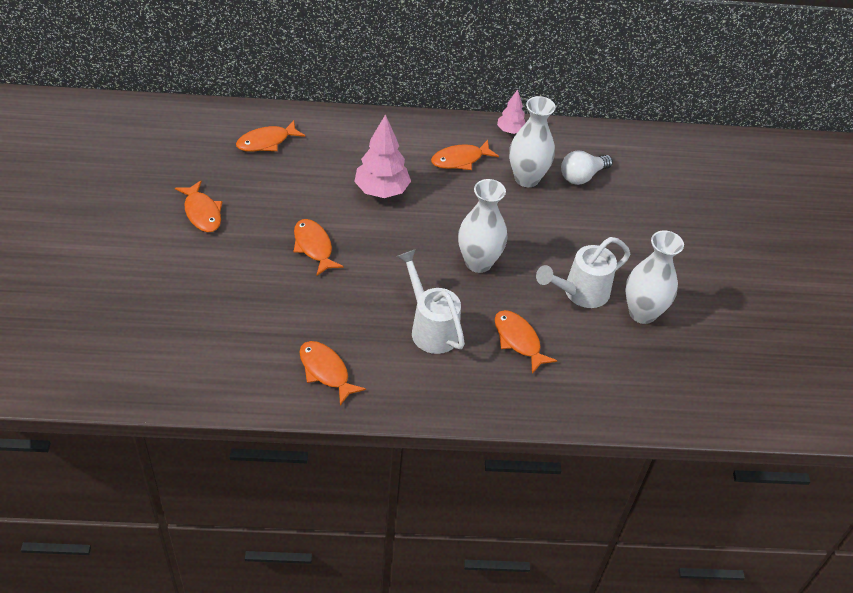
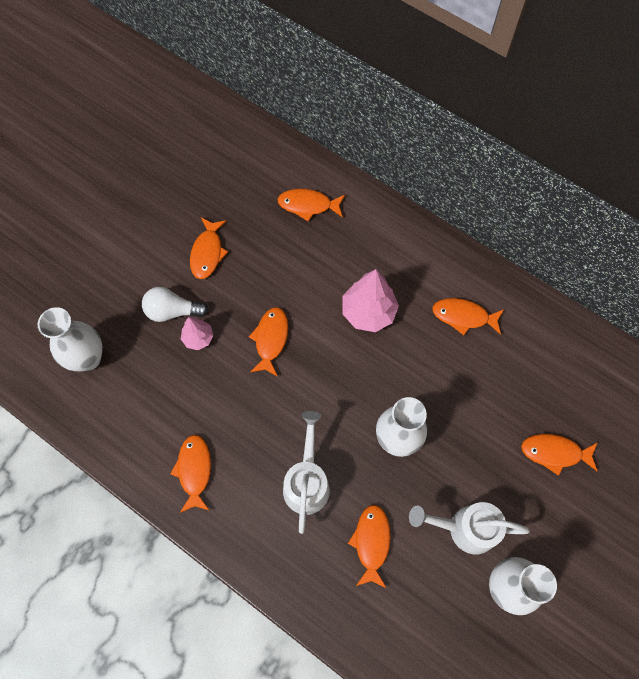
camera: 40 degrees right, 20 degrees up
pink tree [497,89,526,134] -> pink tree moved to [181,317,213,350]
white vase [509,96,556,187] -> white vase moved to [38,307,103,371]
white light bulb [561,150,613,185] -> white light bulb moved to [142,287,209,322]
none -> orange fish [521,434,598,476]

